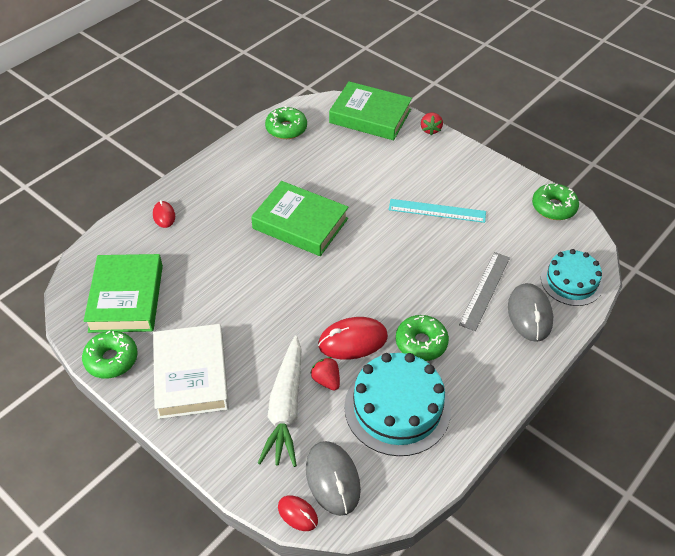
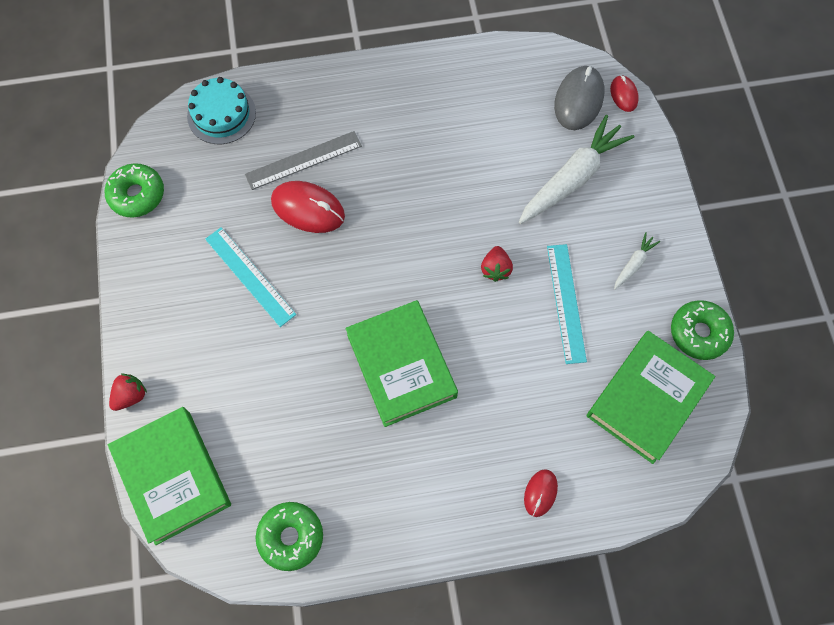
camera: 140 degrees left, 20 degrees up
white book [153,324,229,419] -> white carrot [614,232,660,289]
red strawberry [310,357,340,391] -> red strawberry moved to [481,246,513,282]
red mouse [318,317,388,360] -> red mouse moved to [271,181,345,233]
turquoise cake [344,353,451,456] -> none
green donut [396,315,449,361] -> none
grey mouse [508,283,553,342] -> none
none -> turquoise ruler [547,244,587,364]

